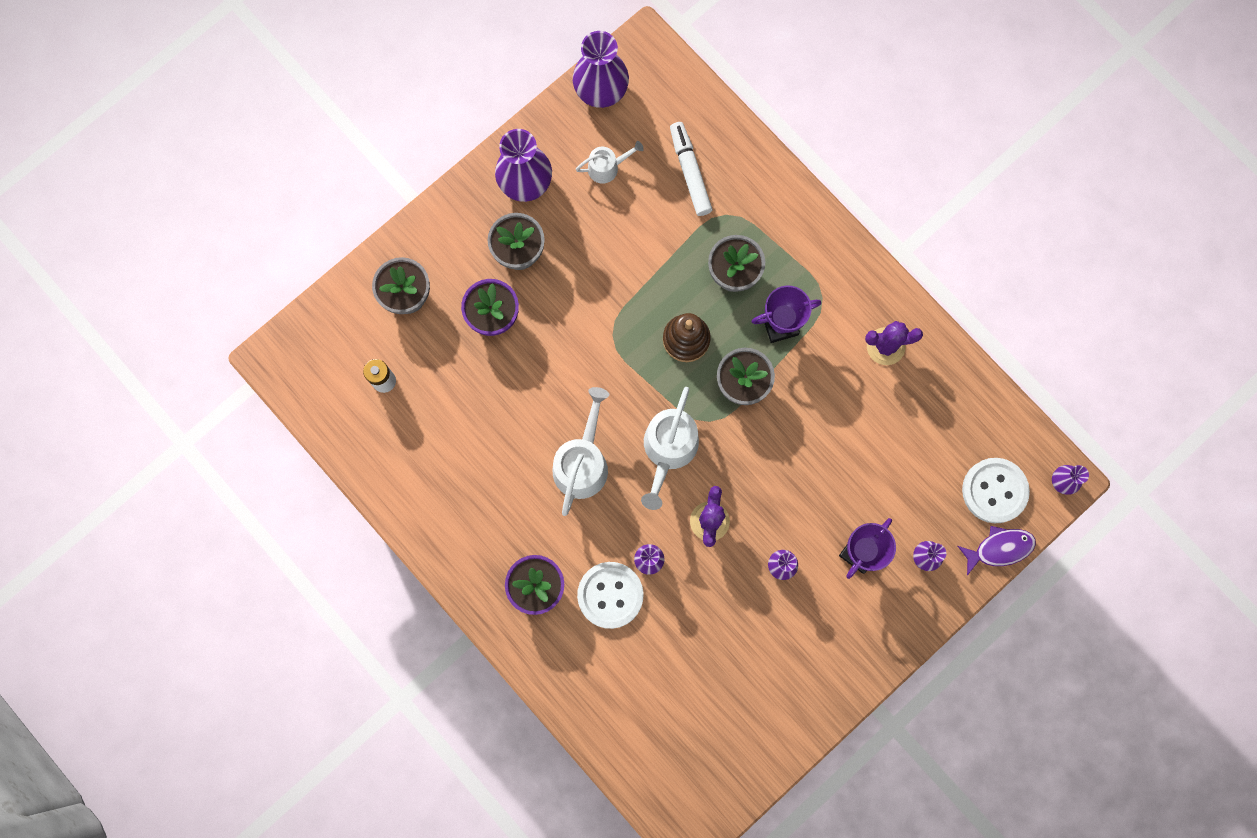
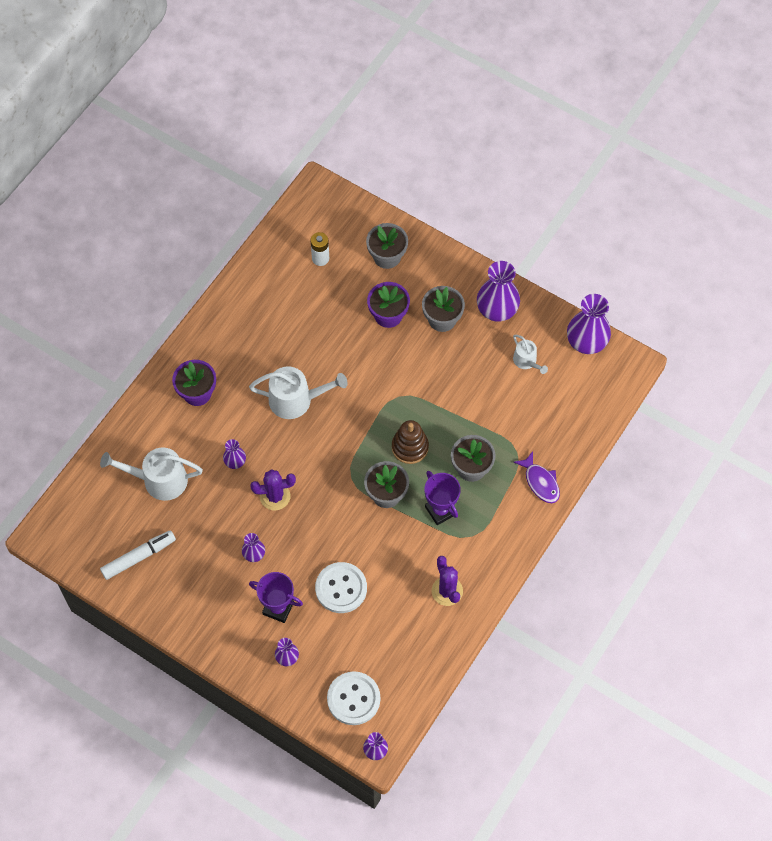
camera: 75 degrees right, 15 degrees down
white button [577,562,643,629] -> white button moved to [315,562,367,613]
white watering can [641,387,699,510] -> white watering can moved to [100,447,203,501]
white marker [670,122,712,216] -> white marker moved to [100,530,176,580]
purple fish [958,526,1036,575] -> purple fish moved to [514,451,560,503]

